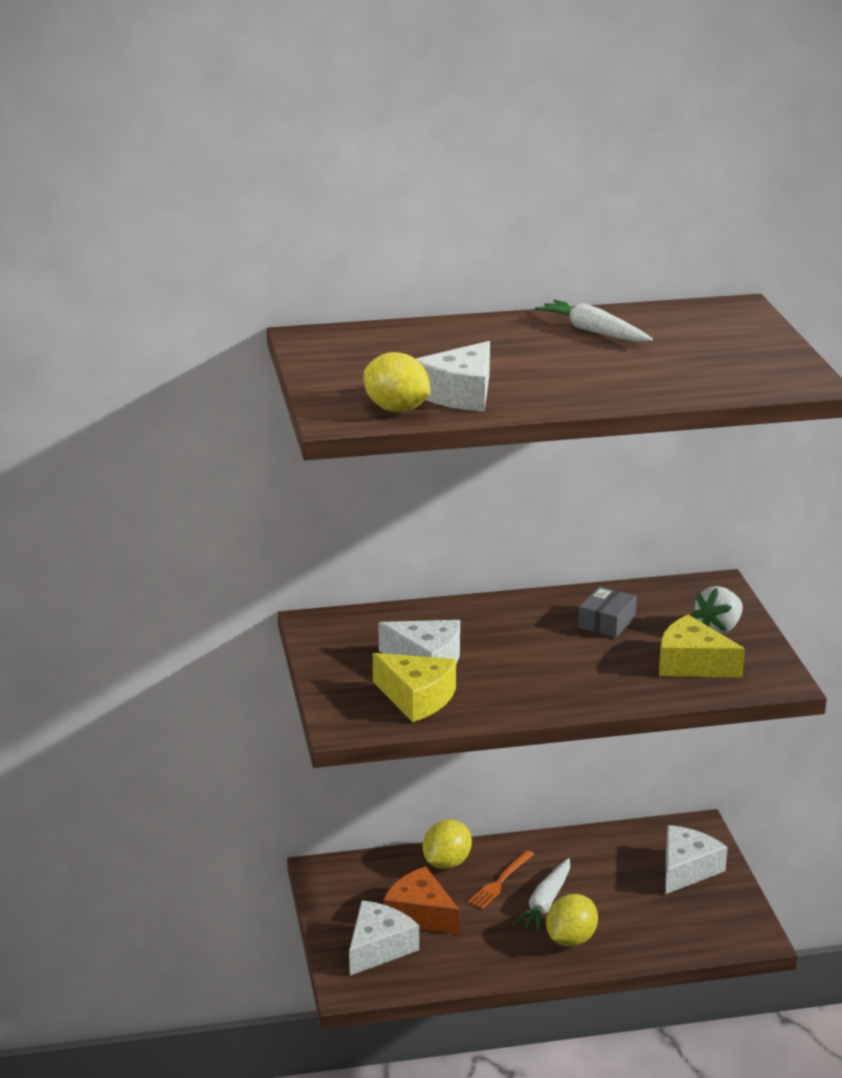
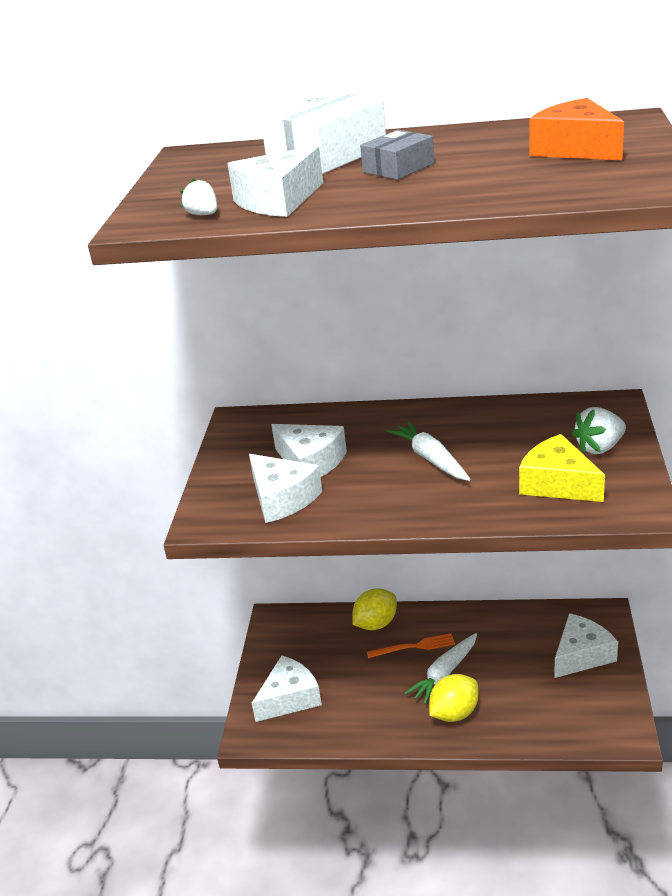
camera: 20 degrees right, 5 degrees up
yellow lemon [364,352,430,412] -> white strawberry [180,178,217,215]
yellow cheese [373,653,456,722] -> white cheese [249,454,322,523]
orange cheese [383,866,460,934] -> orange cheese moved to [530,98,624,160]
orange fork [468,850,534,909] -> orange fork turned 150 degrees counterclockwise [367,633,455,658]
white carrot [535,300,653,342] -> white carrot moved to [387,421,470,481]
grey box [578,586,637,638] -> grey box moved to [360,130,434,180]
none -> white box [260,91,386,174]

